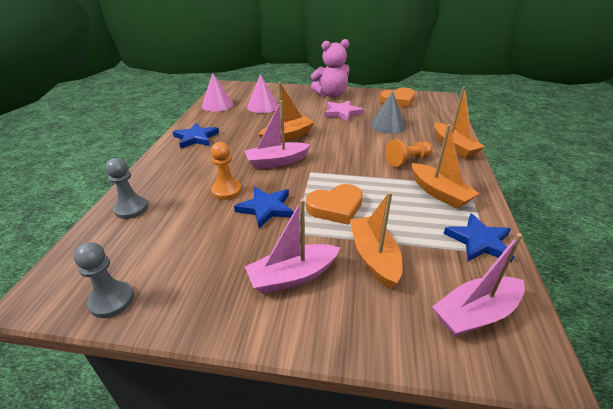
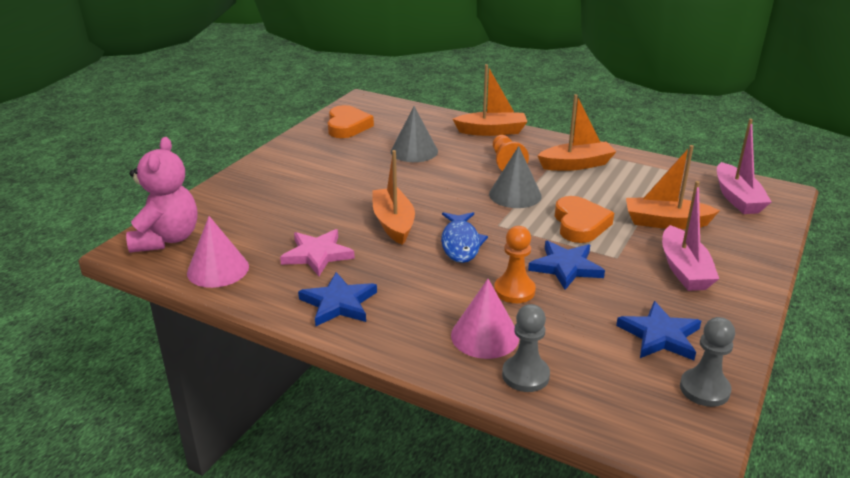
camera: 70 degrees left, 5 degrees down
pink boat [244,100,310,169] -> blue fish [441,212,488,263]
pink cone [247,74,278,113] -> pink cone moved to [451,279,519,359]
pink teddy bear [311,39,349,98] -> pink teddy bear moved to [126,137,198,253]
pink star [324,100,364,122] -> pink star moved to [280,229,355,276]
blue star [443,214,514,262] -> blue star moved to [616,301,701,360]
none -> grey cone [489,146,542,208]

